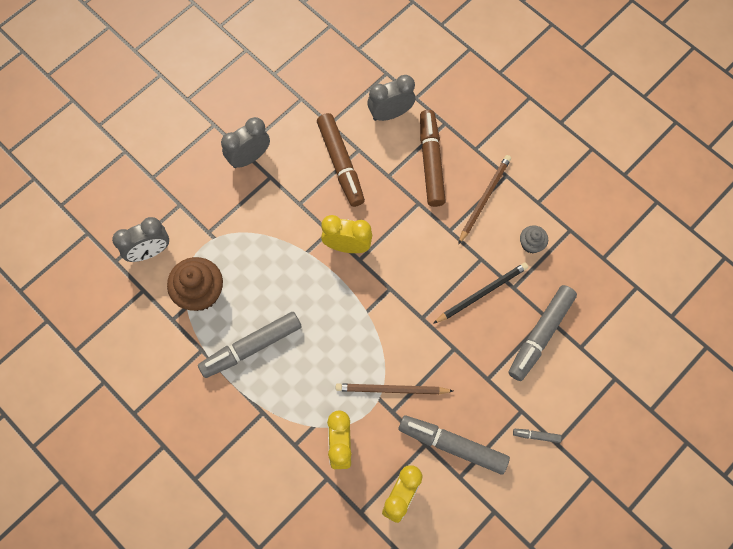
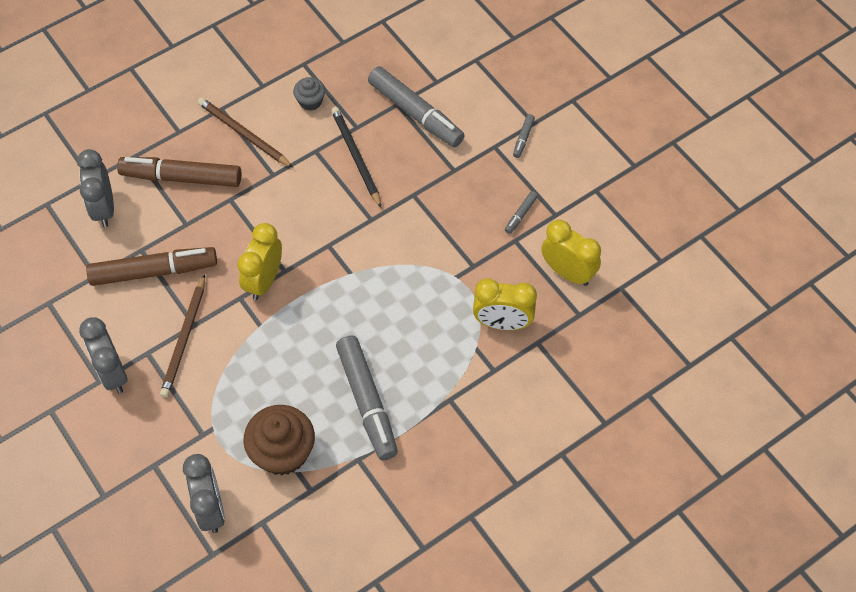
camera: 80 degrees left, 10 degrees down
brown pencil [336,383,453,394] -> brown pencil moved to [160,274,205,398]
grey marker [399,415,510,475] -> grey marker [505,191,538,234], size x0.42

